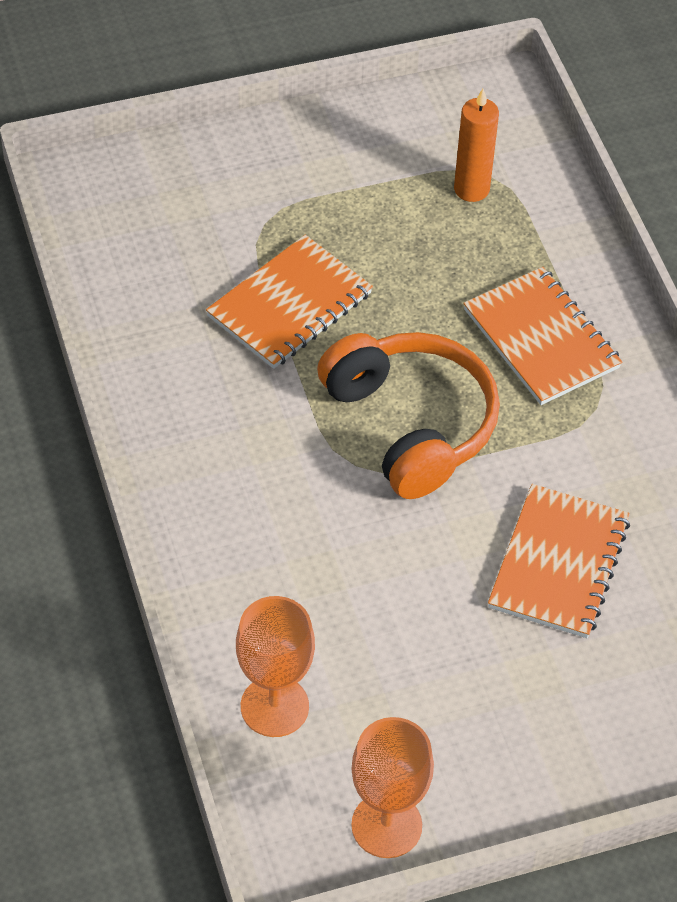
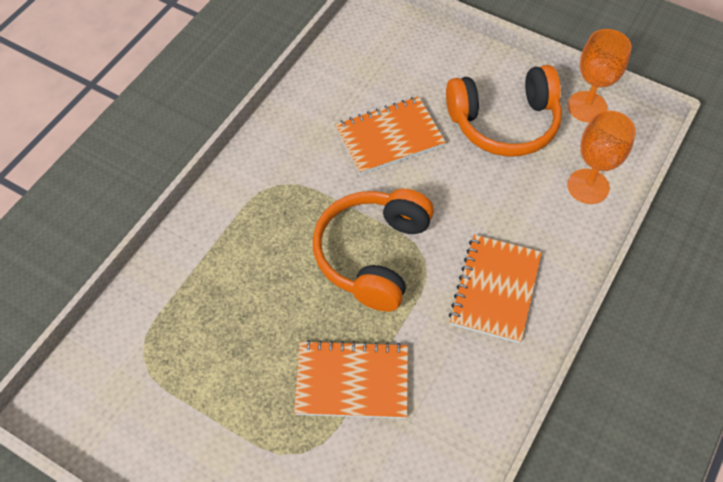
camera: 130 degrees left, 5 degrees up
orange candle [454,89,499,202] -> none
orange notebook [463,267,622,405] -> orange notebook moved to [449,234,542,343]
none -> orange headphones [446,65,562,157]

